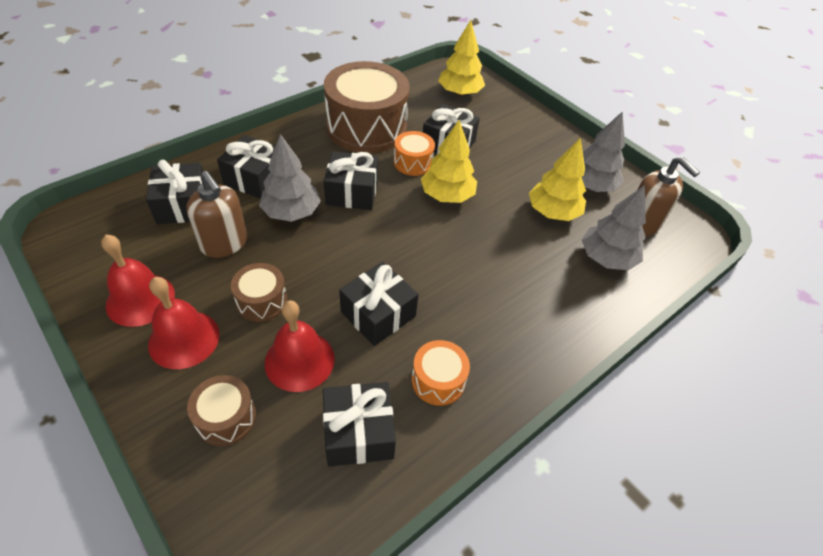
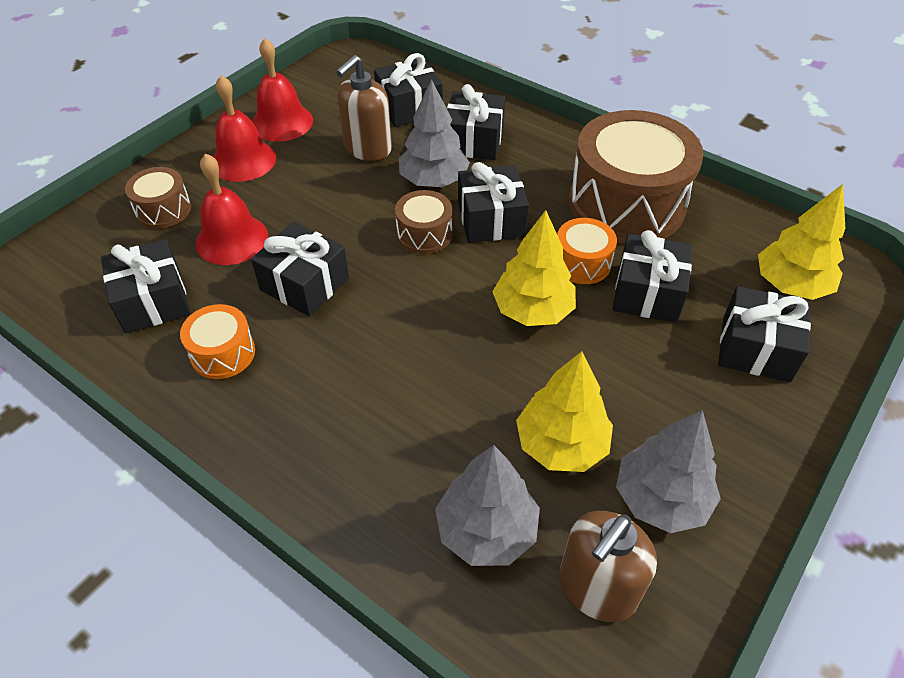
camera: 80 degrees right, 0 degrees up
brown drum [231,263,287,322] -> brown drum moved to [395,190,452,254]
none -> black gift [718,286,811,382]

